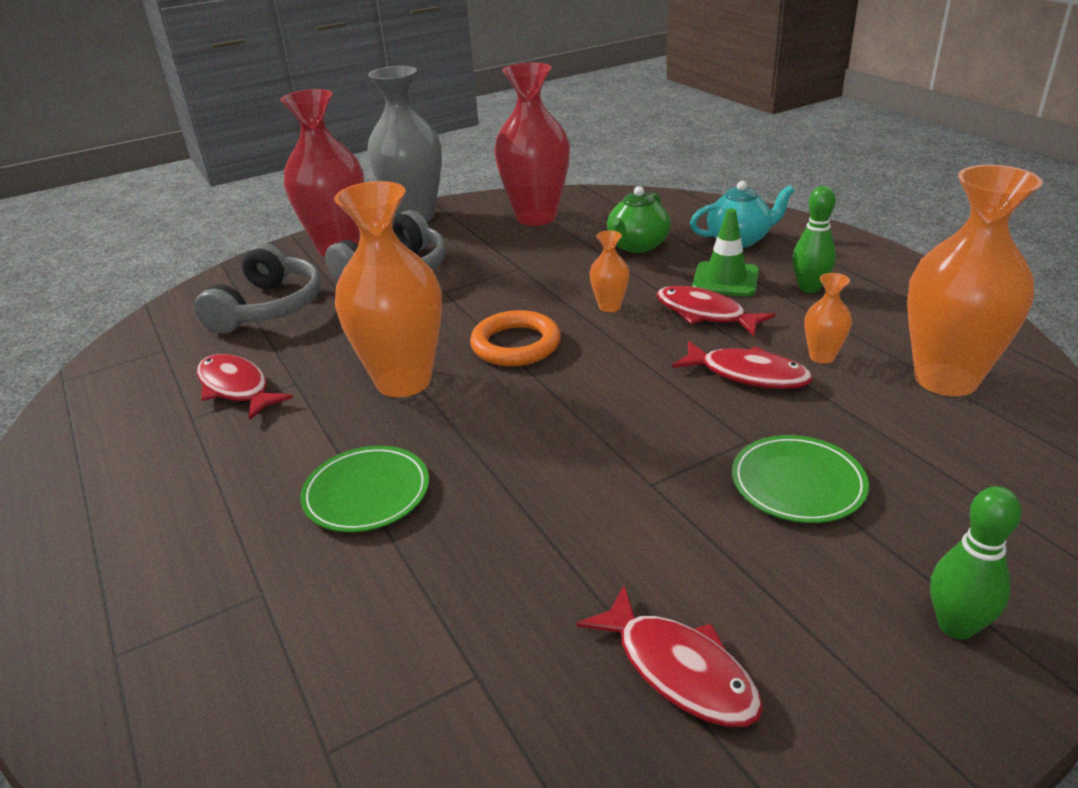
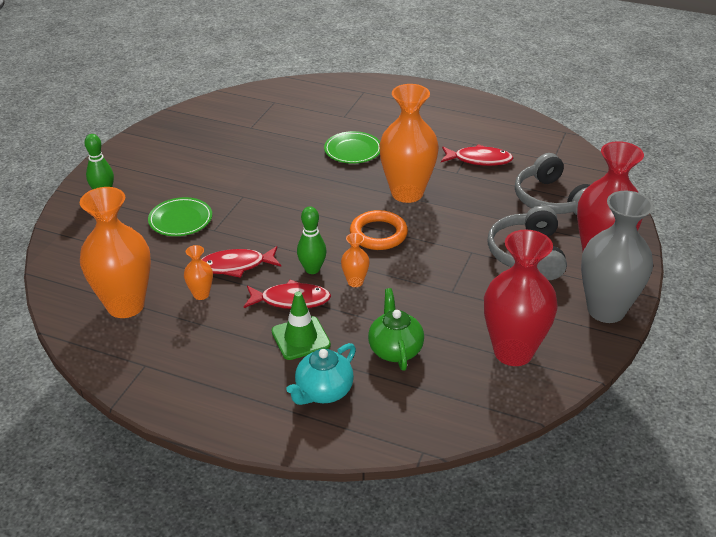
camera: 140 degrees right, 5 degrees up
red fish [577,585,763,727] -> none
green bowling pin [792,186,836,293] -> green bowling pin moved to [297,206,326,274]

